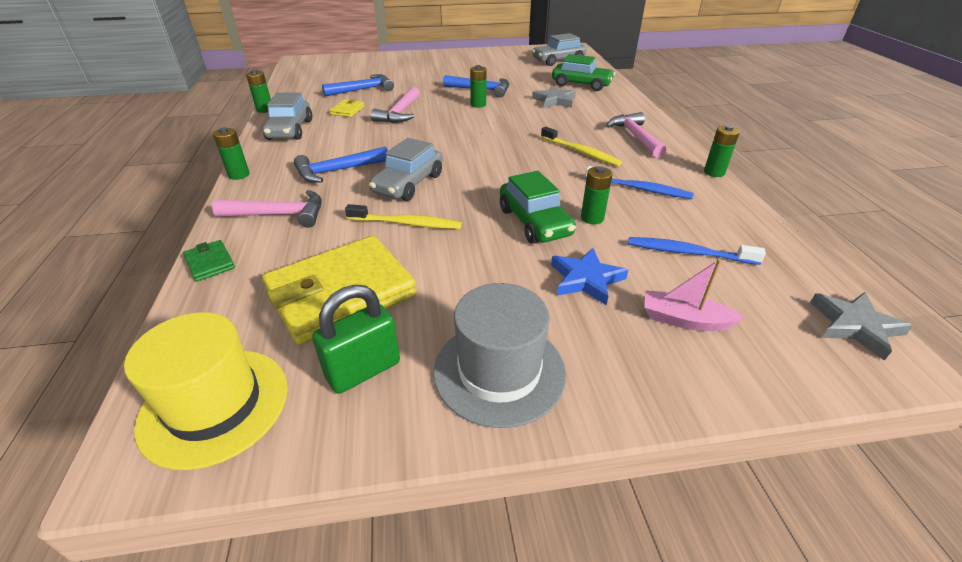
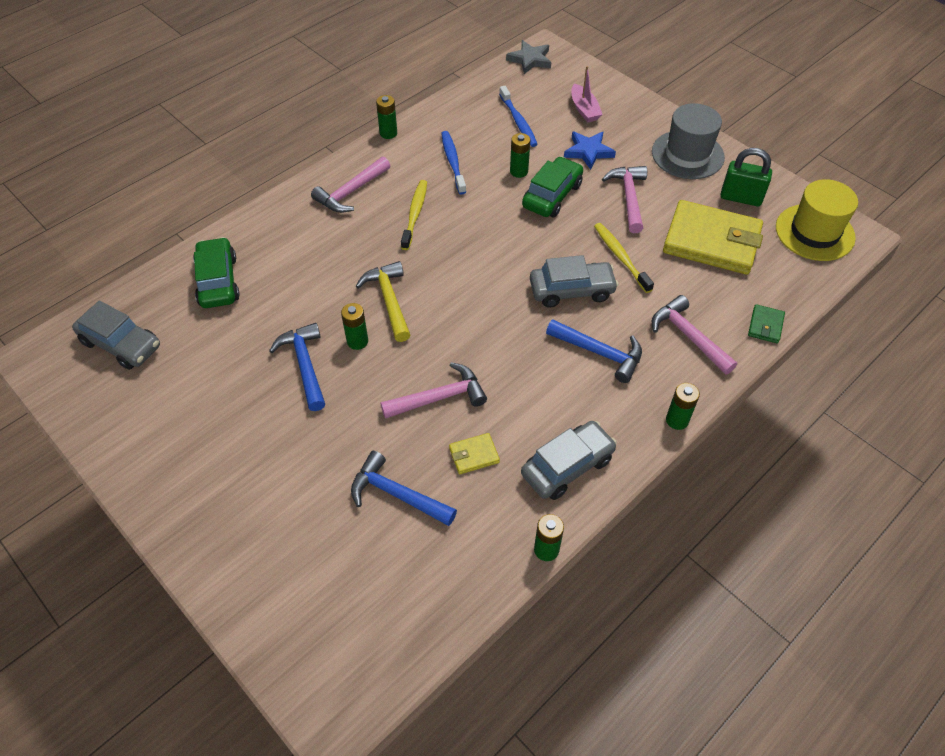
camera: 125 degrees left, 15 degrees up
grey star [532,86,576,108] -> none
none -> yellow hammer [356,261,410,342]
none -> pink hammer [602,166,647,233]

